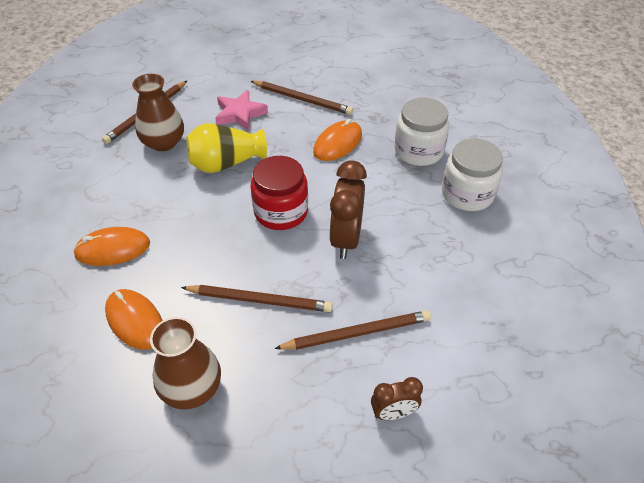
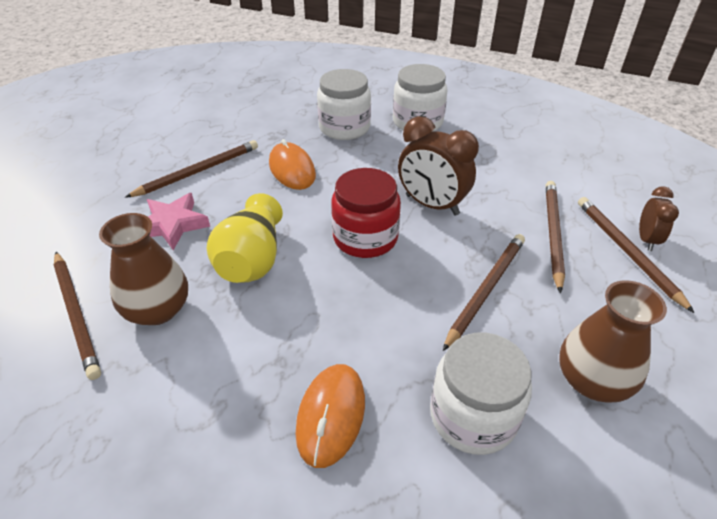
camera: 65 degrees left, 5 degrees down
orange mouse [105,289,163,350] -> white jar [430,332,532,455]
none -> brown pencil [578,197,694,313]

